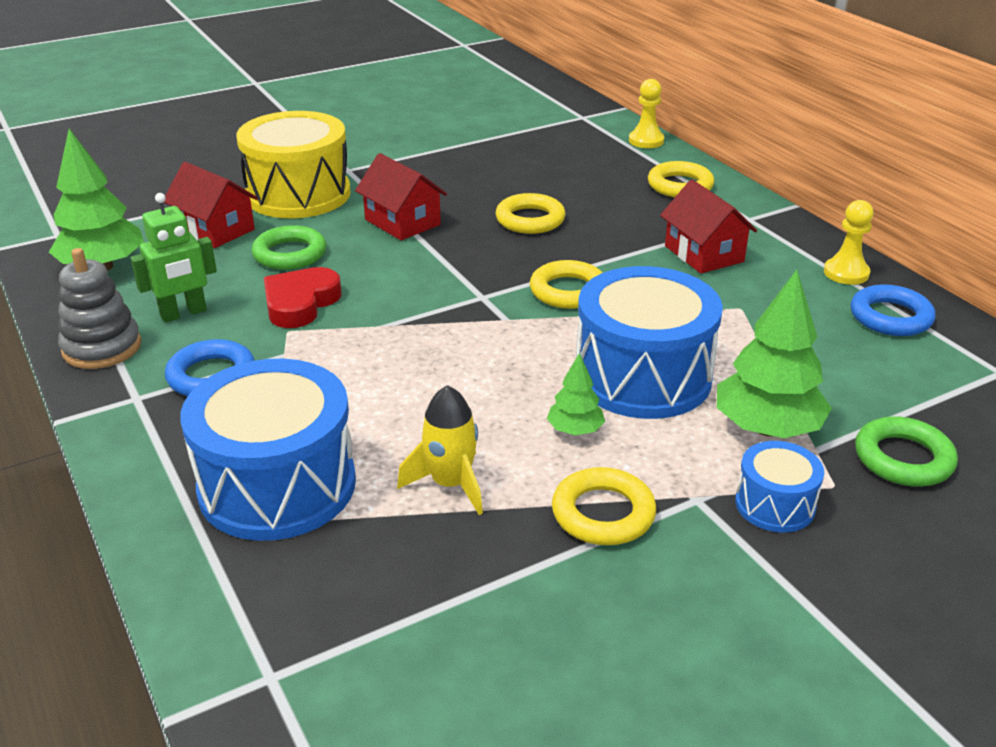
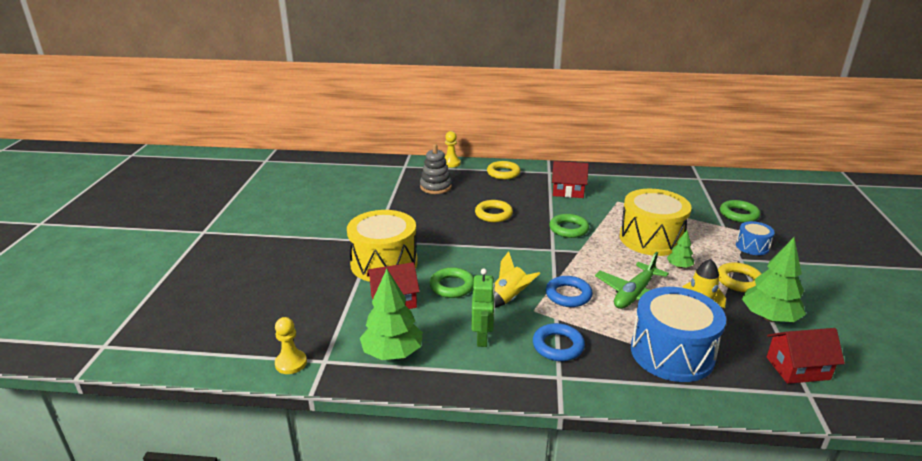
camera: 55 degrees left, 5 degrees down
grey stacking toy [58,248,141,369] -> grey stacking toy moved to [420,144,452,194]
red heart [264,267,342,328] -> yellow rocket [494,251,540,308]
red house [355,153,447,240] -> red house moved to [767,328,845,384]
yellow ring [530,260,603,309] -> green ring [549,214,589,238]
blue drum [576,266,723,419] -> yellow drum [620,189,692,256]
green tree [717,270,832,438] -> green tree moved to [742,237,806,322]
yellow pawn [824,200,874,285] -> yellow pawn moved to [275,317,307,374]
blue ring [851,284,936,336] -> blue ring moved to [546,276,592,307]
none -> green plane [595,252,669,309]

